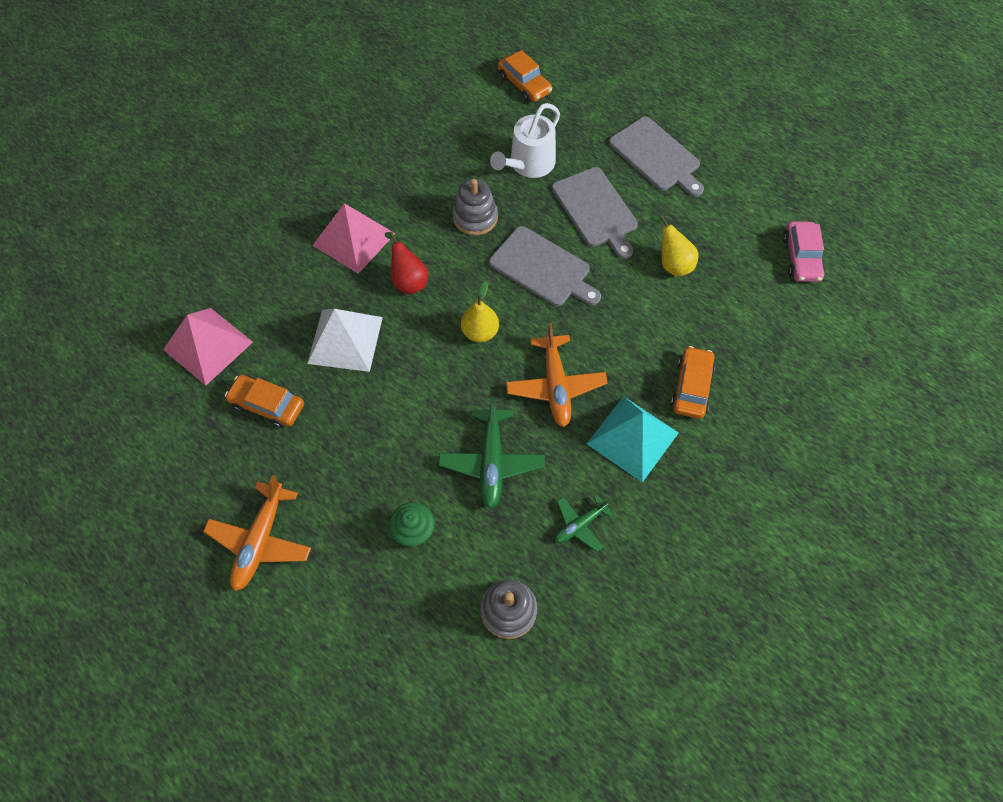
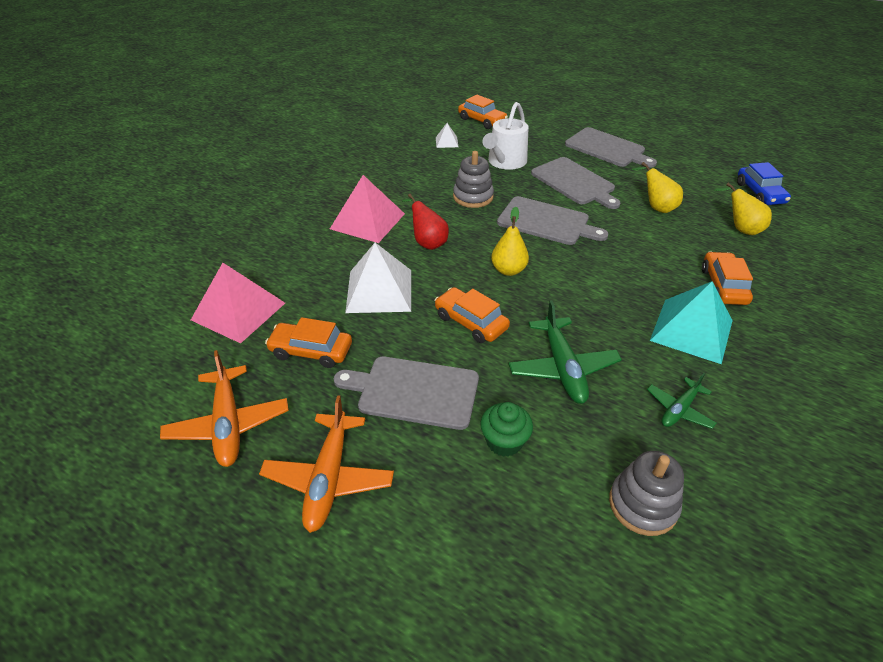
camera: 10 degrees left, 20 degrees down
orange plane [506,323,608,427] -> orange plane moved to [160,350,289,467]
pink car [783,221,825,282] -> blue car [737,162,791,205]
none -> grey cutting board [334,356,479,430]
none -> orange car [435,287,510,343]
none -> white pyramid [436,123,459,148]
none -> yellow pear [714,182,772,235]

